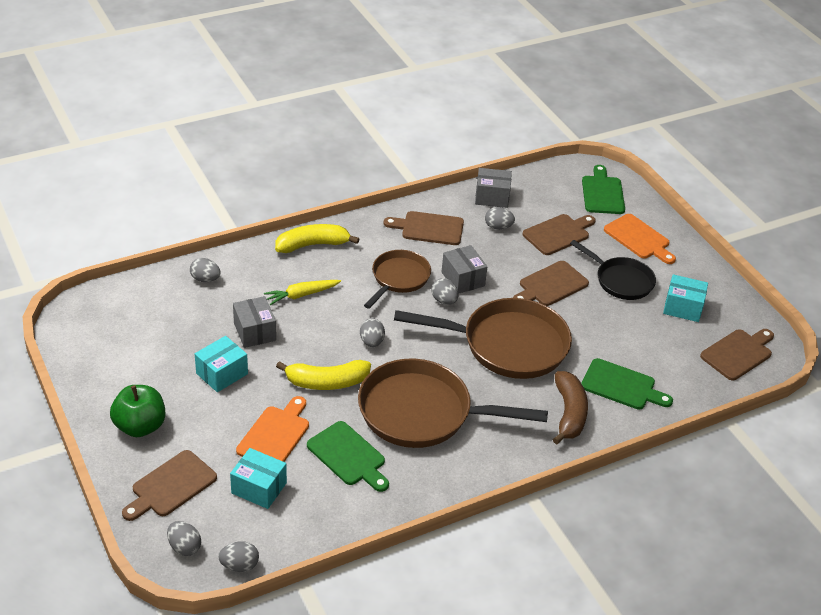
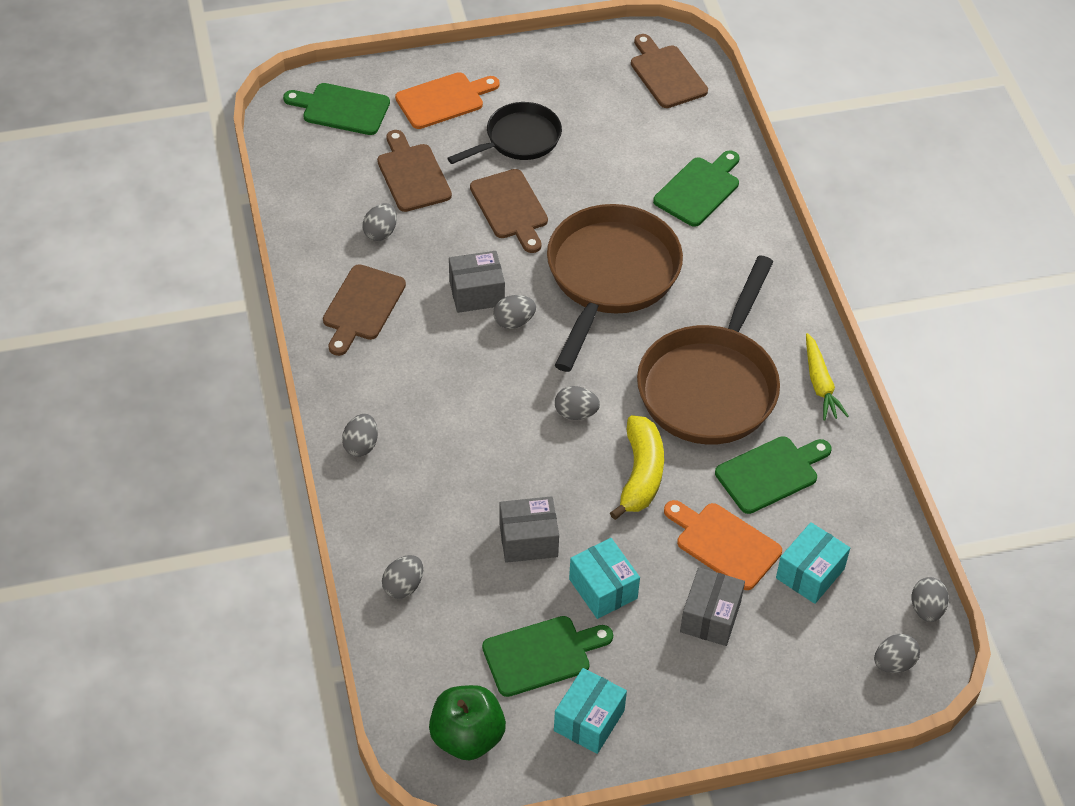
camera: 75 degrees left, 10 degrees up
green apple [110,385,165,437] -> green apple moved to [429,685,506,761]
brown cutting board [122,450,217,521] -> none
yellow carrot [264,280,341,305] -> yellow carrot moved to [806,333,848,421]
yellow banana [275,224,359,253] -> grey egg [342,414,378,457]
brown pan [364,250,431,309] -> none
grey box [475,168,512,208] -> grey box moved to [680,567,745,646]
brown banana [553,371,588,444] -> none
turquoise box [663,274,708,322] -> turquoise box moved to [554,668,627,754]
none -> green cutting board [482,616,613,697]

